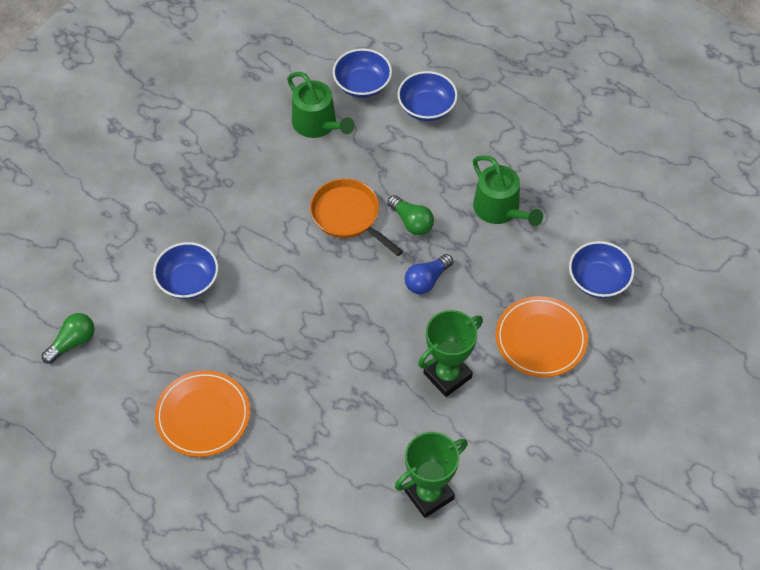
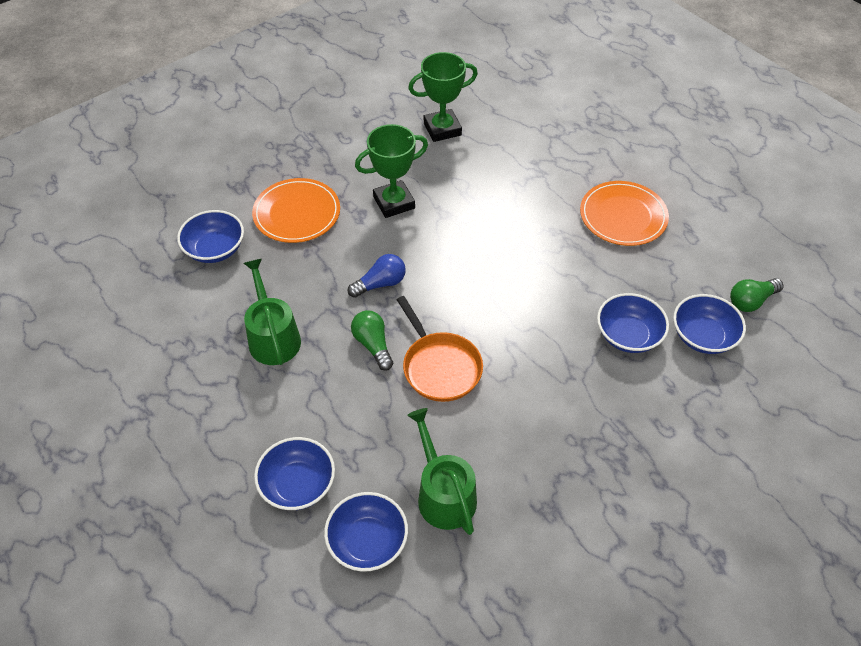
camera: 165 degrees left, 5 degrees down
none -> blue bowl [673,294,746,354]

